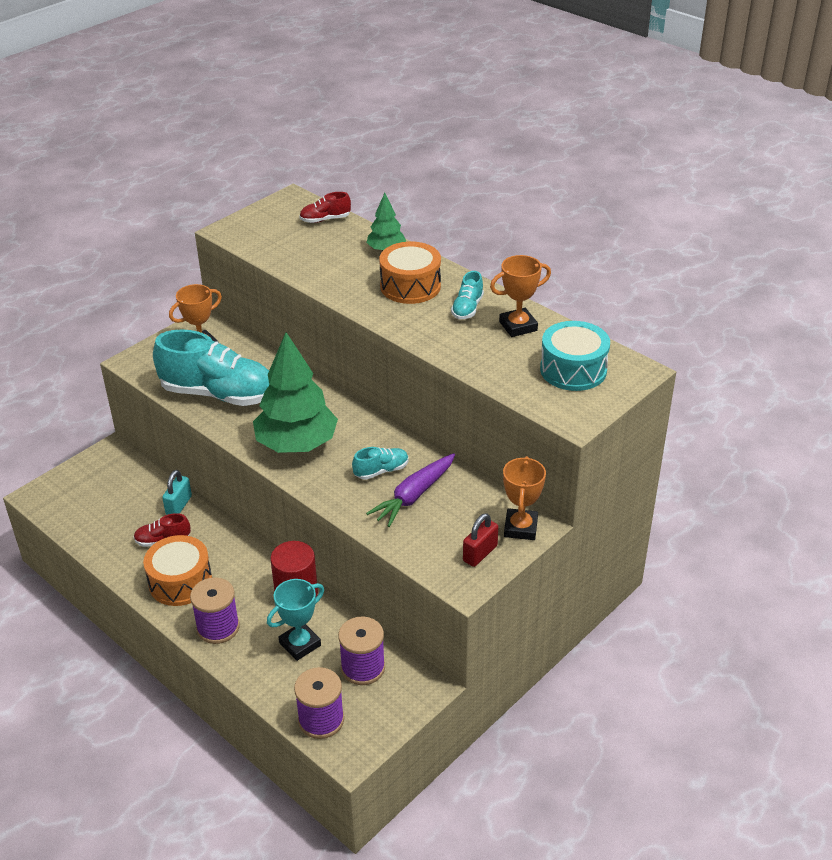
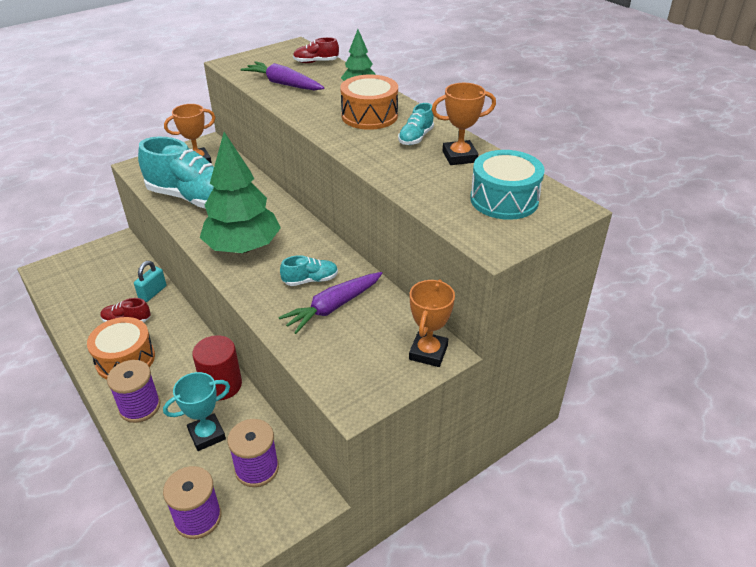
camera: 10 degrees right, 0 degrees up
red padlock [463,513,498,567] -> none
none -> purple carrot [241,61,324,90]

